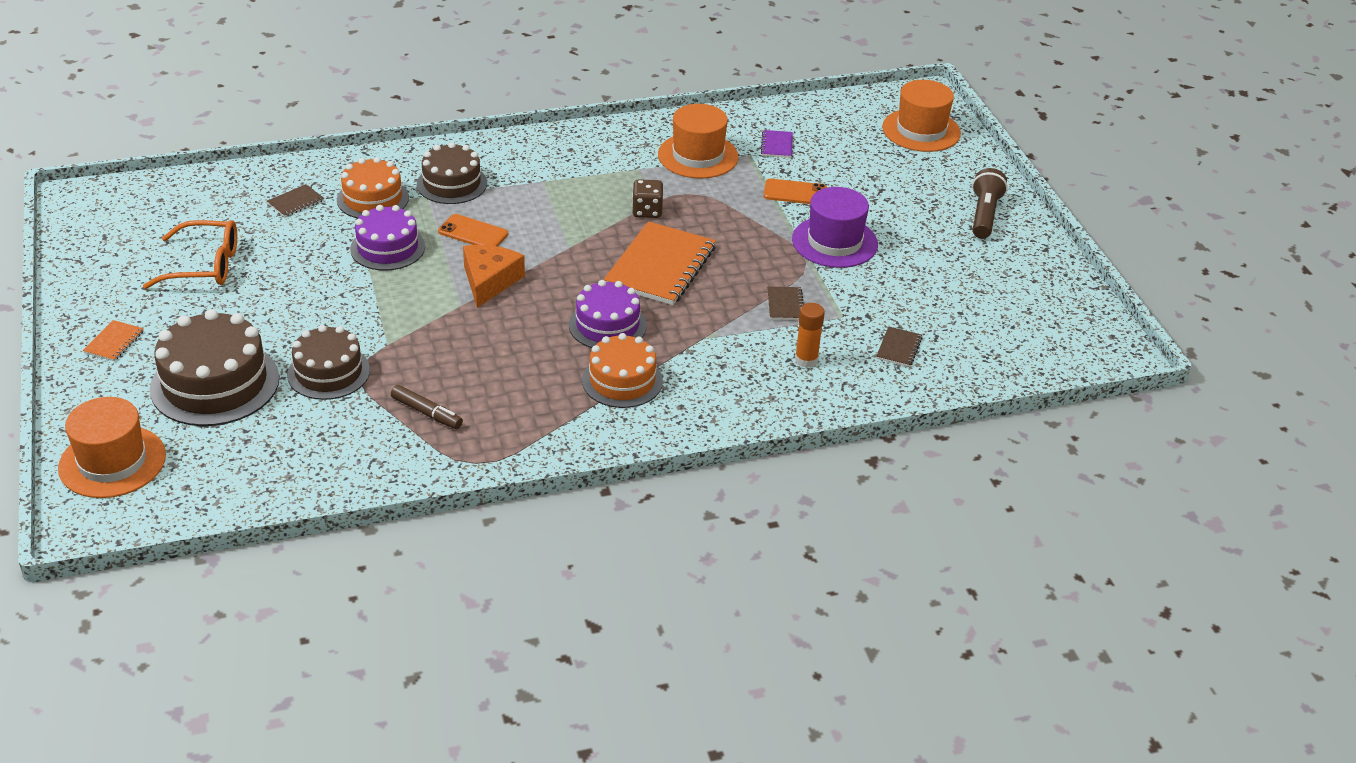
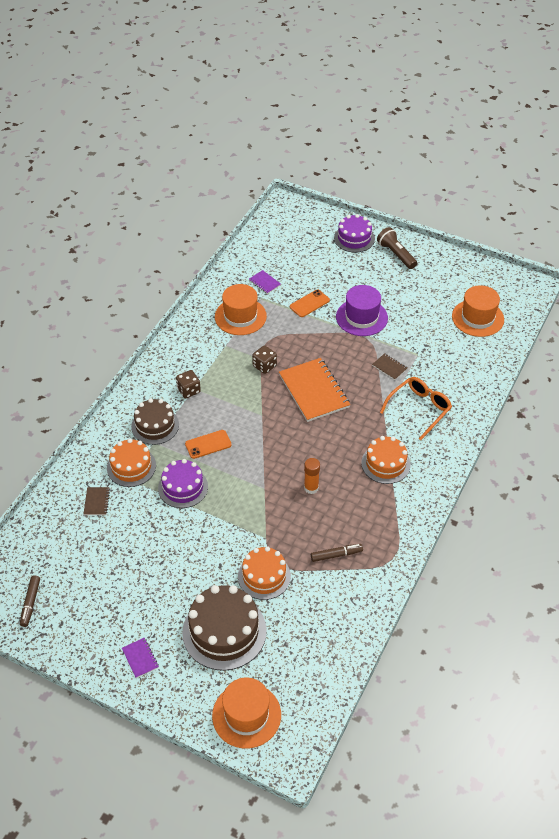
camera: 45 degrees left, 10 degrees up
orange notebook [83,320,144,362] -> purple notebook [122,638,159,678]
orange glasses [143,220,237,289] -> orange glasses moved to [380,377,452,440]
brown cake [287,325,370,400] -> orange cake [238,546,291,600]
orange cheese [463,245,525,308] -> none
purple cake [569,280,647,348] -> purple cake moved to [334,214,375,253]
orange glue stick [795,303,825,368] -> orange glue stick moved to [304,458,320,494]
brown notebook [876,326,922,367] -> none
orange hat [882,80,961,152] -> orange hat moved to [452,285,504,337]
none -> brown marker [20,575,40,627]
none -> brown dice [176,370,201,398]

